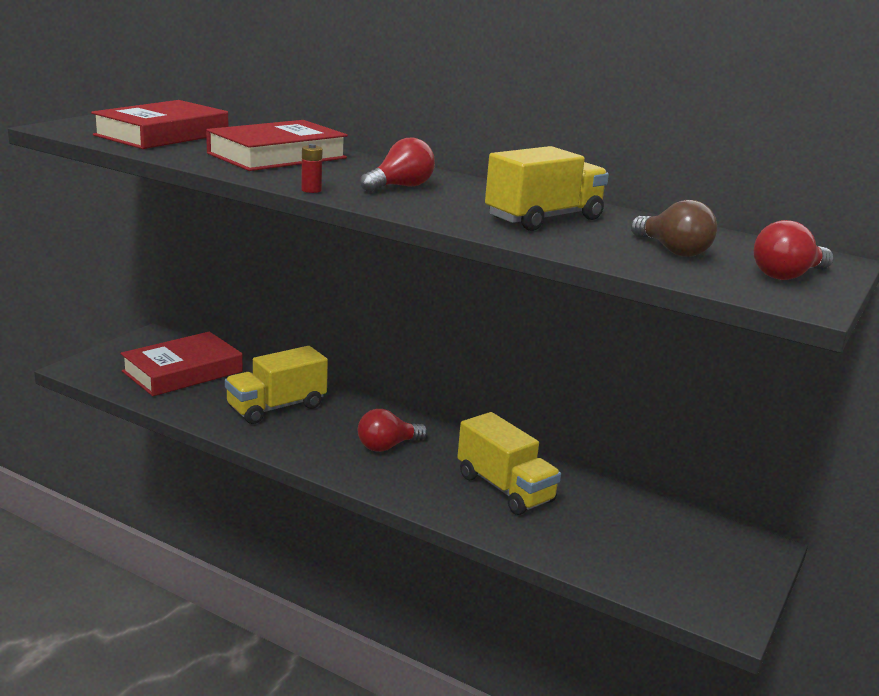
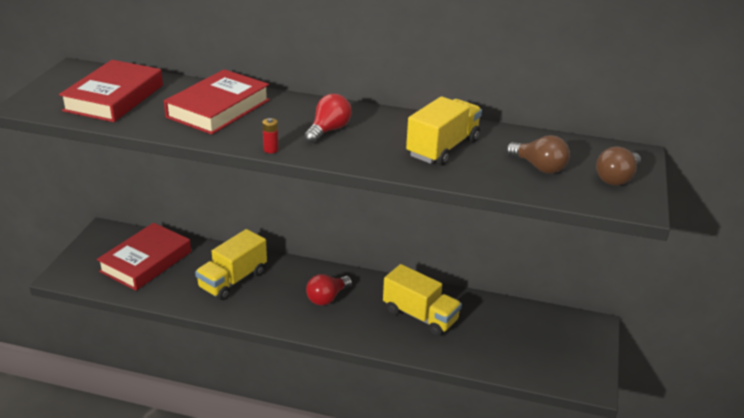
camera: 15 degrees left, 10 degrees up
red light bulb [754,220,834,280] -> brown light bulb [596,146,641,186]

